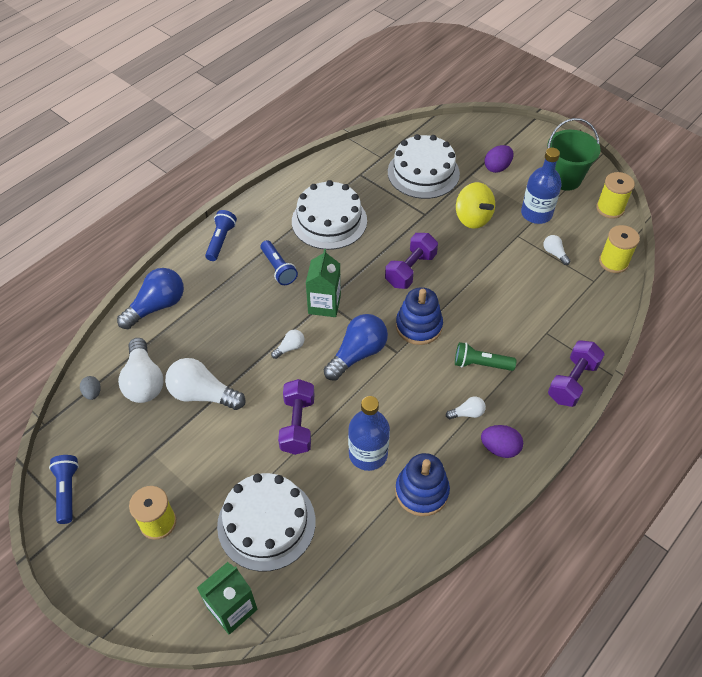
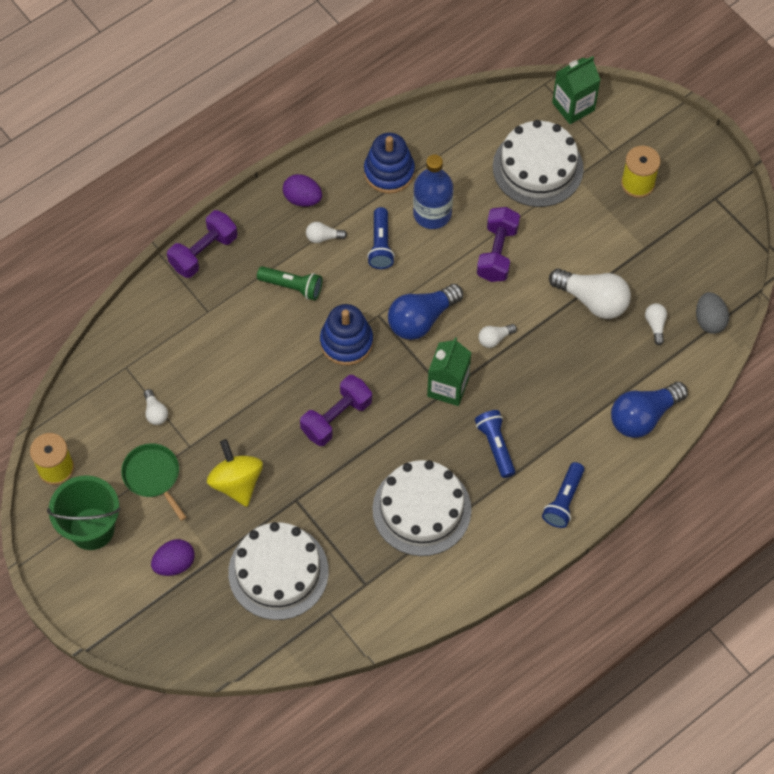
camera: 170 degrees left, 10 degrees up
blue flashlight [49,455,79,524] -> blue flashlight moved to [367,207,395,269]
grey egg [80,376,101,400] -> grey egg [696,292,729,334], size x1.52
white light bulb [118,338,163,403] -> white light bulb [645,303,667,345], size x0.48
blue bottle [521,148,562,224] -> green pan [121,443,186,521]
yellow spool [599,225,640,273] -> none

